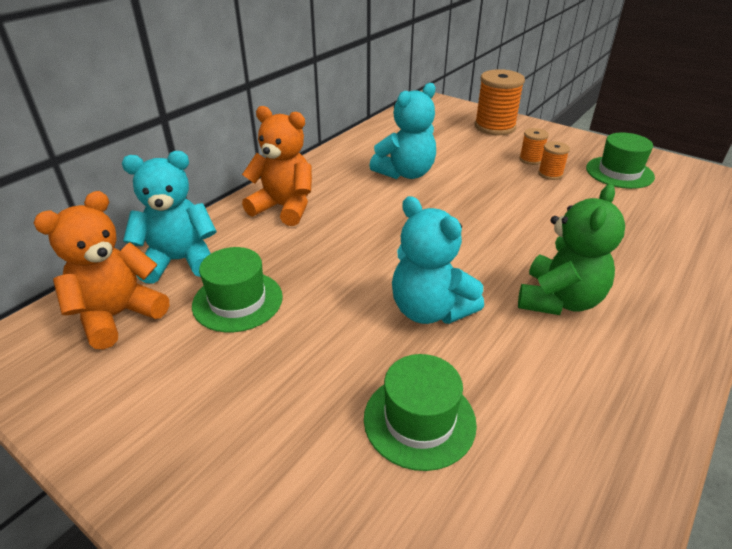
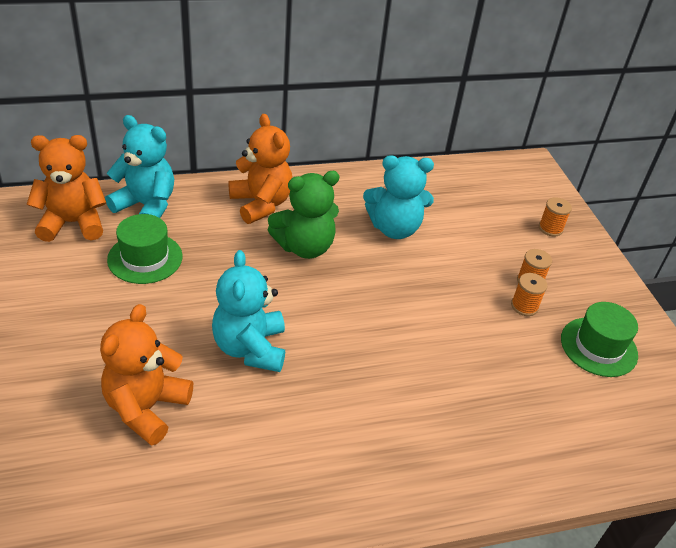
camera: 35 degrees right, 5 degrees up
green hat [364,354,477,471] -> orange teddy bear [100,304,193,446]
orange spool [475,69,525,135] -> orange spool [539,197,572,237], size x0.51
green teddy bear [518,184,625,315] -> green teddy bear moved to [268,171,339,259]

